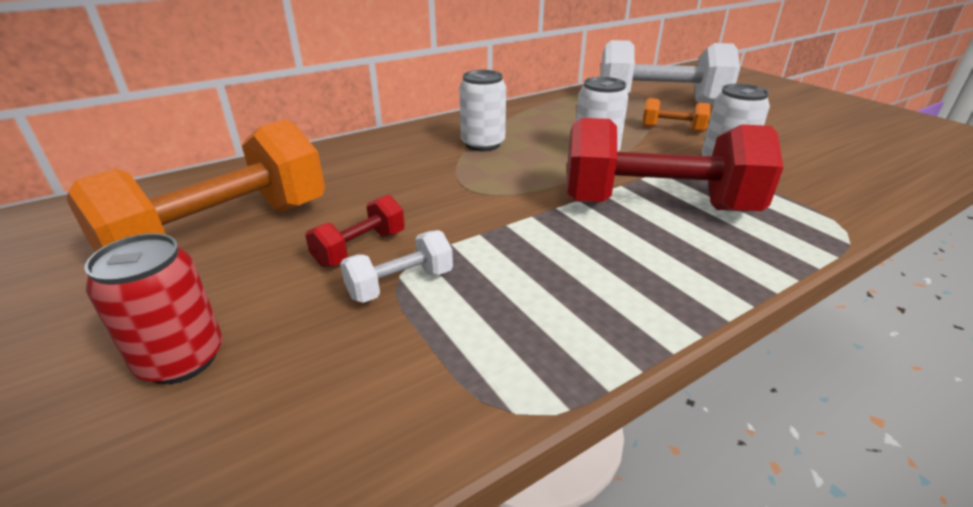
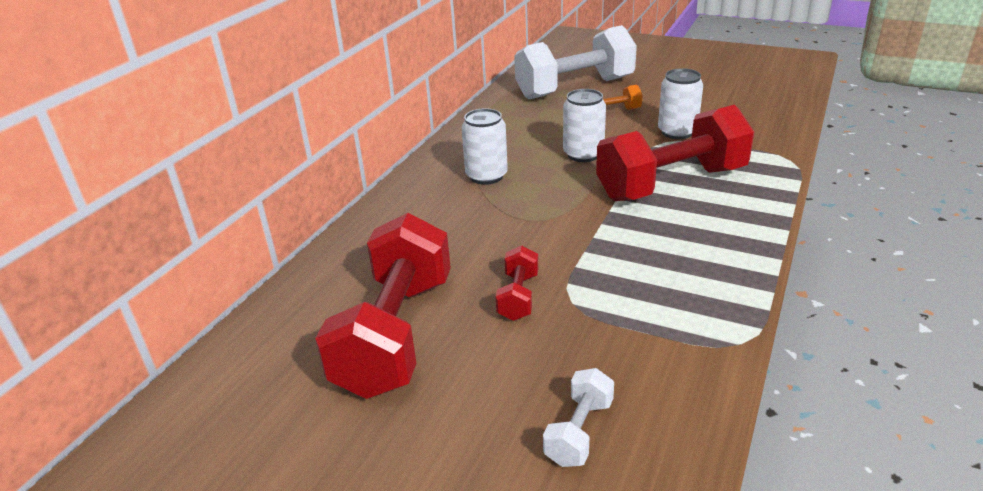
camera: 30 degrees left, 0 degrees up
orange dumbbell [67,119,325,252] -> red dumbbell [315,213,451,399]
red can [84,233,223,384] -> none
white dumbbell [340,230,453,303] -> white dumbbell moved to [543,368,614,467]

